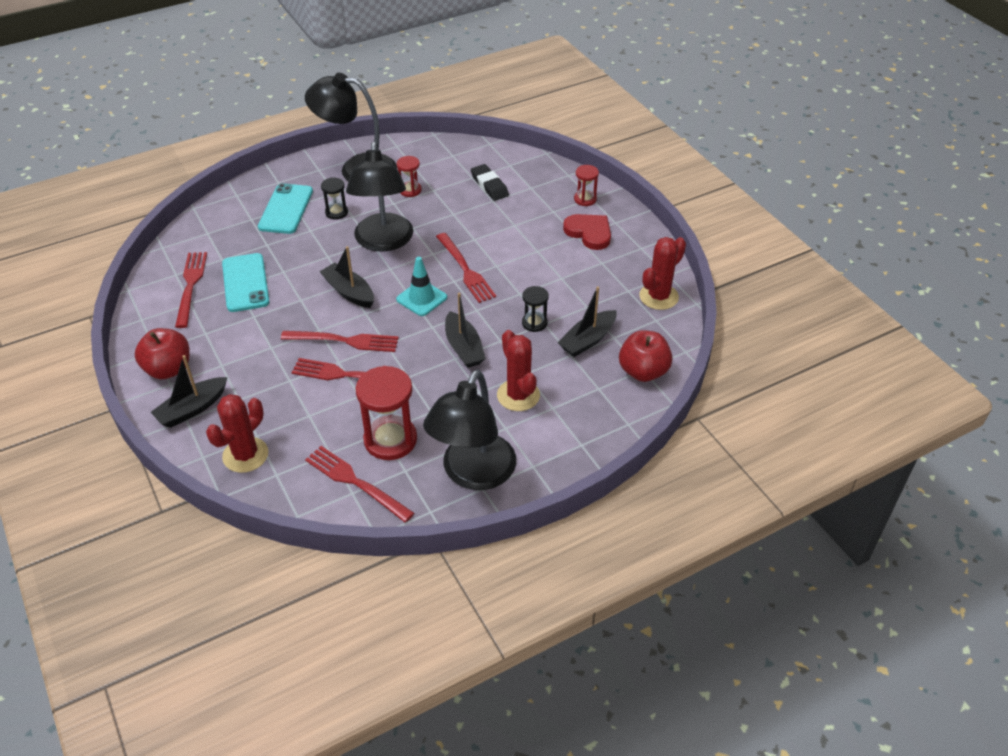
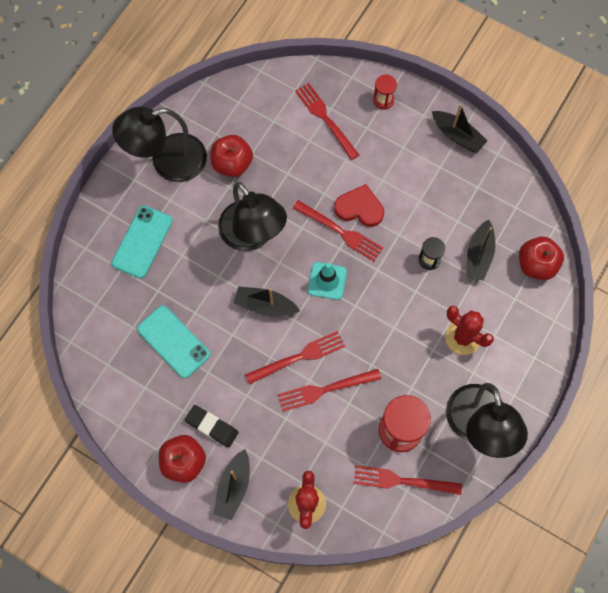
camera: 30 degrees left, 25 degrees up
red fork [175,252,207,328] -> red fork moved to [295,83,359,160]
turquoise phone [258,183,313,234] -> turquoise phone turned 45 degrees clockwise [111,206,173,279]
black hourglass [321,178,348,220] -> none
red hourglass [397,156,421,197] -> red apple [210,135,253,177]
black boat [445,293,486,368] -> black boat moved to [432,104,488,153]
black eraser [471,164,509,201] -> black eraser moved to [185,405,239,448]
red heart [563,214,611,250] -> red heart moved to [334,184,384,227]
red cactus [639,237,686,310] -> none

